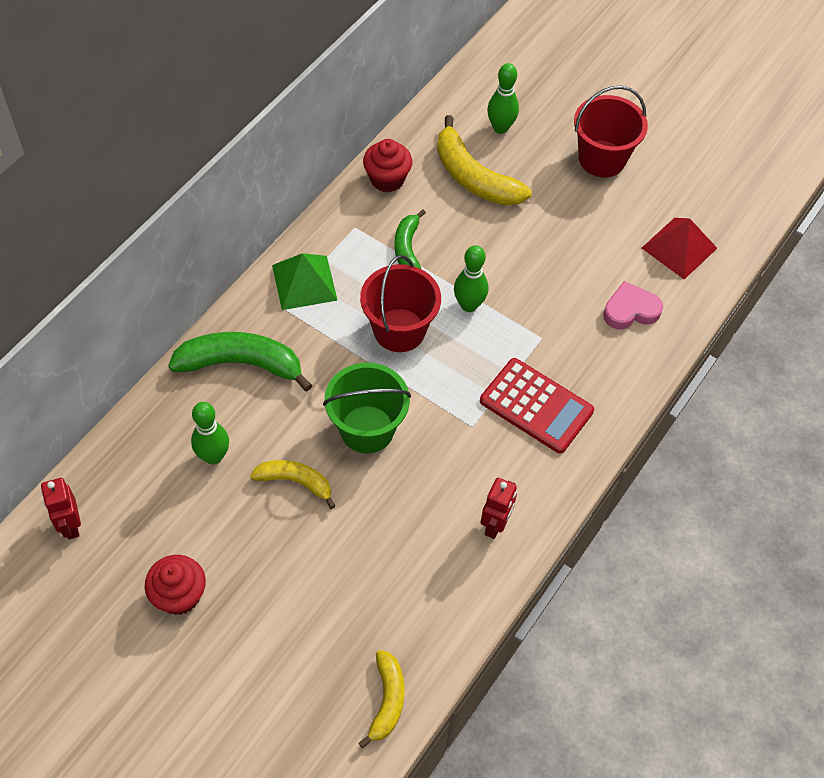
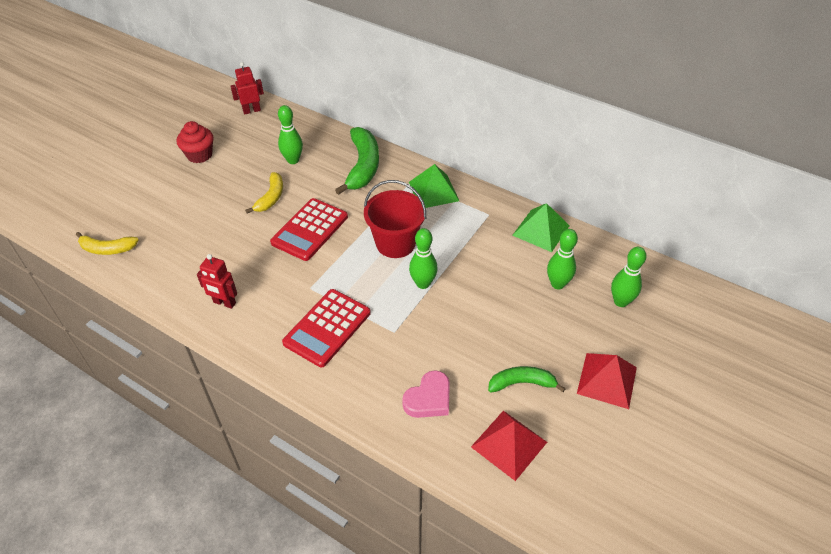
camera: 90 degrees right, 10 degrees down
green bucket [323,363,411,453] -> red calculator [270,198,348,261]
red cupcake [363,139,412,193] -> green pyramid [512,203,570,252]
green banana [394,210,426,269] -> green banana moved to [488,366,566,393]
yellow banana [437,115,532,206] -> green bowling pin [547,229,578,289]
red bucket [574,86,648,177] -> red pyramid [577,353,637,409]
pink heart [603,281,663,329] -> pink heart turned 60 degrees clockwise [402,370,450,418]

